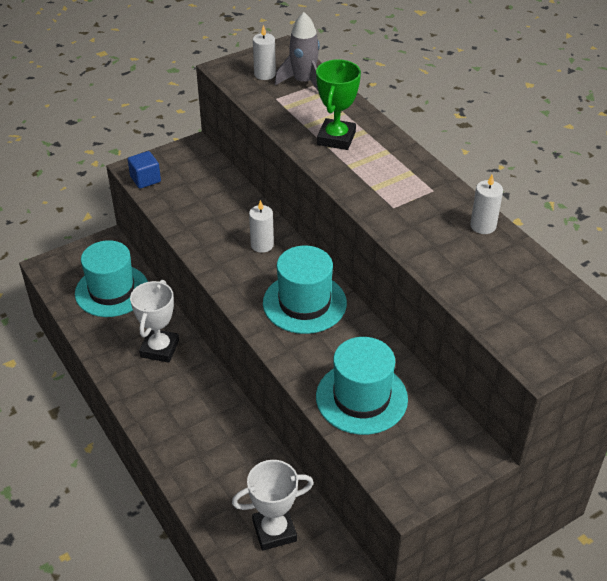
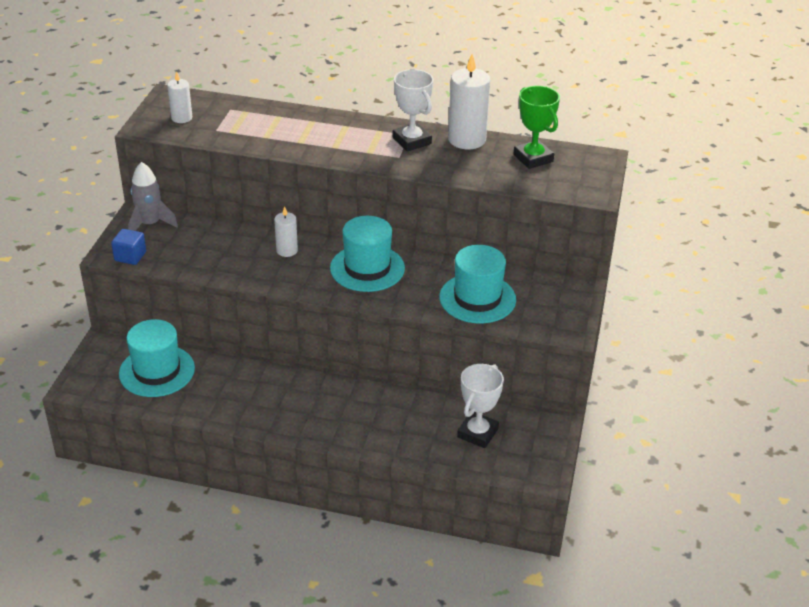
camera: 45 degrees left, 5 degrees down
white trophy [130,280,179,363] -> white trophy moved to [393,69,433,152]
grey rocket [275,12,320,91] -> grey rocket moved to [128,162,178,231]
green trophy [316,59,361,150] -> green trophy moved to [513,86,560,169]
white candle [470,174,503,234] -> white candle [448,54,490,149], size x1.79

